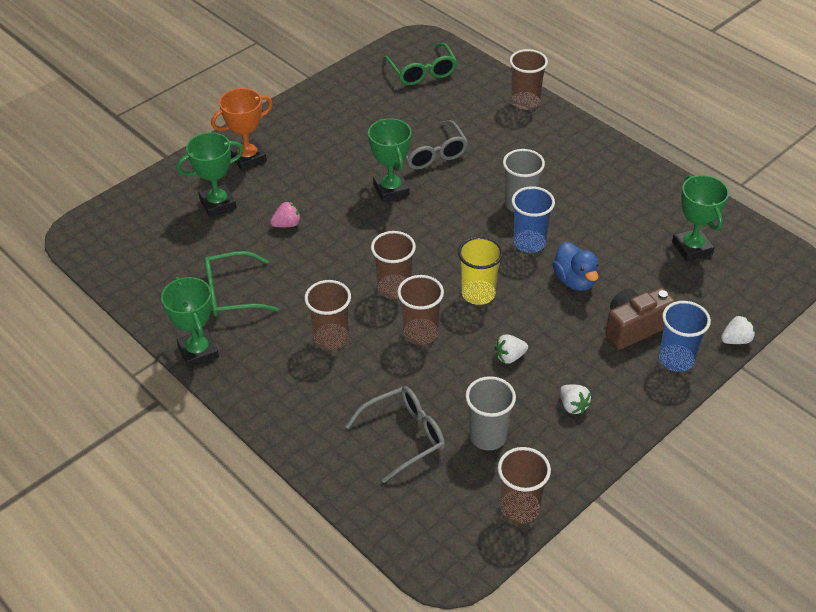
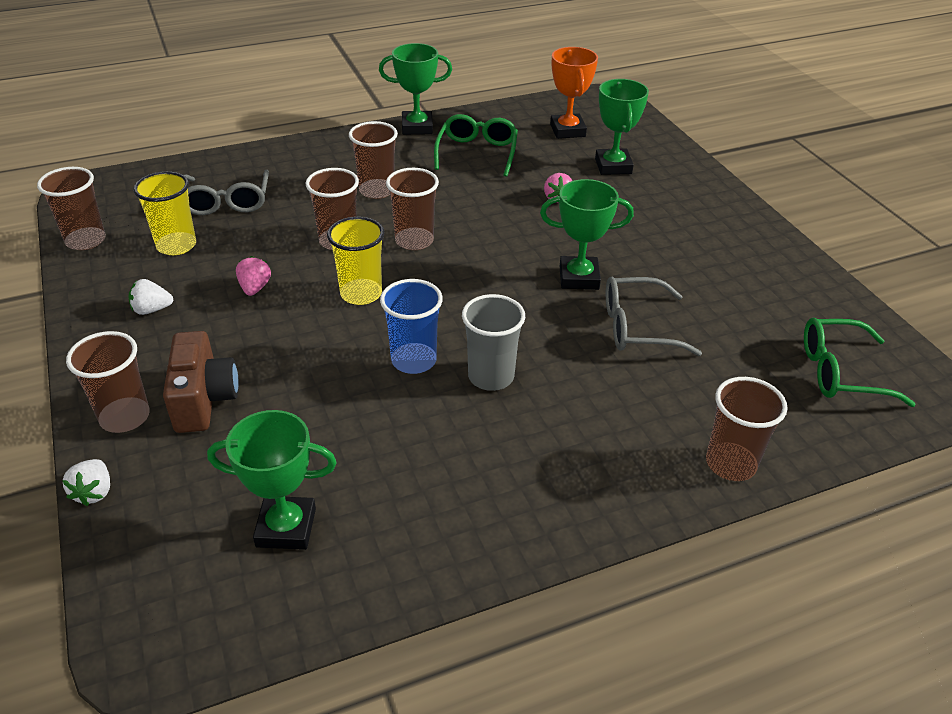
camera: 110 degrees right, 5 degrees down
orange trophy [211,88,273,170] -> orange trophy moved to [550,47,598,139]
grey cup [465,376,516,450] -> yellow cup [133,171,196,255]
white strawberry [495,334,528,364] -> pink strawberry [236,256,271,296]
blue duck [553,242,599,291] -> none
blue cup [659,301,711,372] -> brown cup [66,331,150,433]

